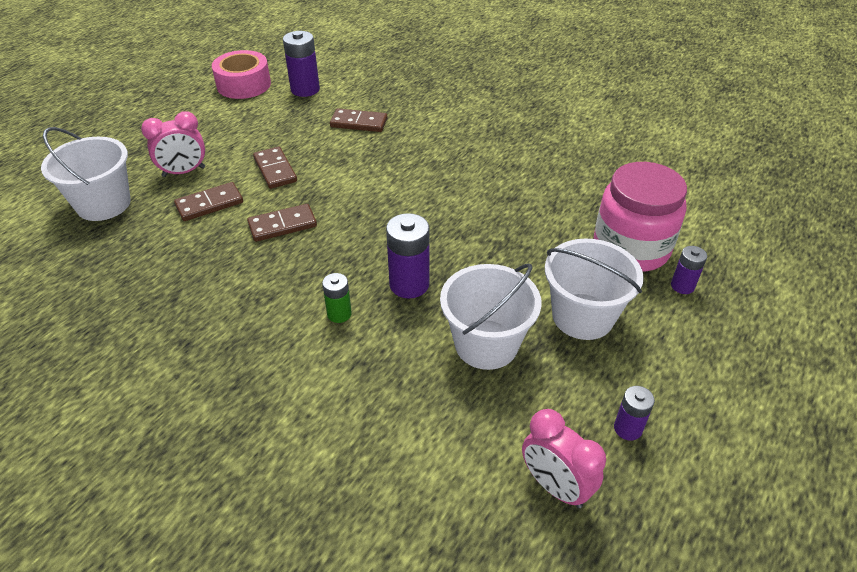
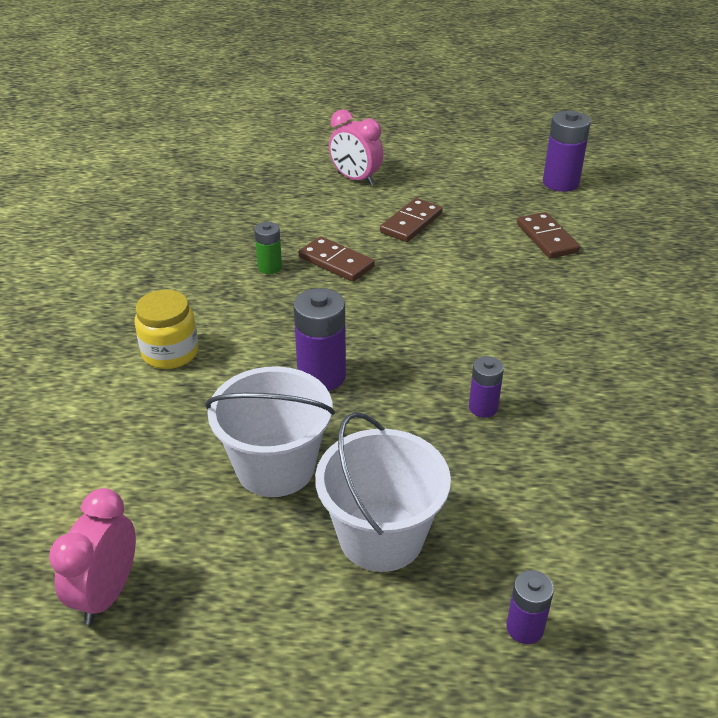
camera: 60 degrees right, 5 degrees down
white bucket [41,127,131,221] -> none
brown domino [174,182,243,221] -> none
pink tape [212,50,271,99] -> none
green battery [322,273,352,323] -> green battery moved to [254,222,282,274]
pink jar [594,162,687,272] -> none
purple battery [614,386,655,441] -> purple battery moved to [469,356,504,418]
none -> yellow jar [135,290,199,369]

